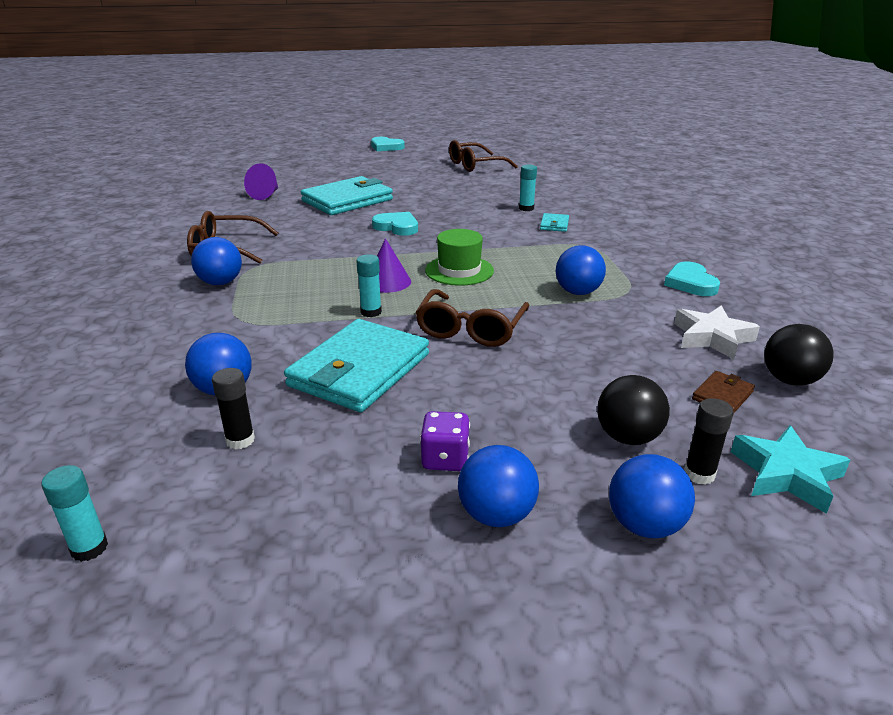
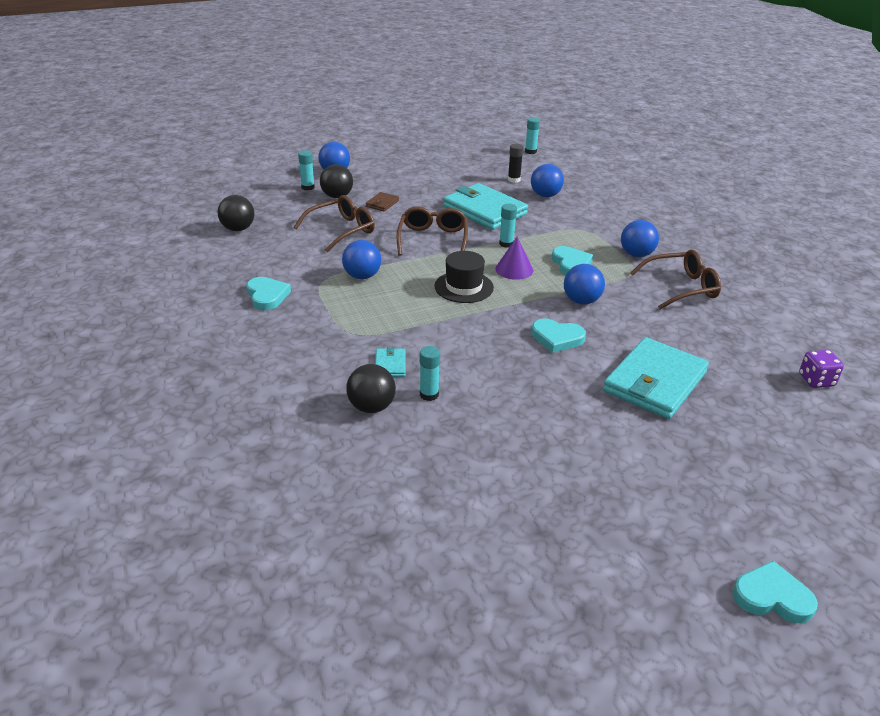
camera: 165 degrees right, 5 degrees up
purple cone [244,163,278,200] -> none
turquoise wallet [284,319,429,412] -> turquoise wallet turned 60 degrees counterclockwise [443,183,528,230]
purple dice [420,411,470,471] -> purple dice moved to [799,350,844,388]
green hat [425,229,494,286] -> black hat [434,251,494,303]
brown glasses [449,140,518,172] -> brown glasses moved to [294,195,375,253]
blue ball [458,445,539,527] -> blue ball moved to [564,264,605,305]
white star [674,305,760,359] -> none
black glue stick [684,398,734,485] -> turquoise glue stick [298,150,315,191]
brown wallet [692,371,755,413] -> brown wallet moved to [366,192,399,211]
turquoise star [731,425,850,514] -> none
none -> black ball [346,364,396,413]
none -> turquoise heart [552,246,593,275]

